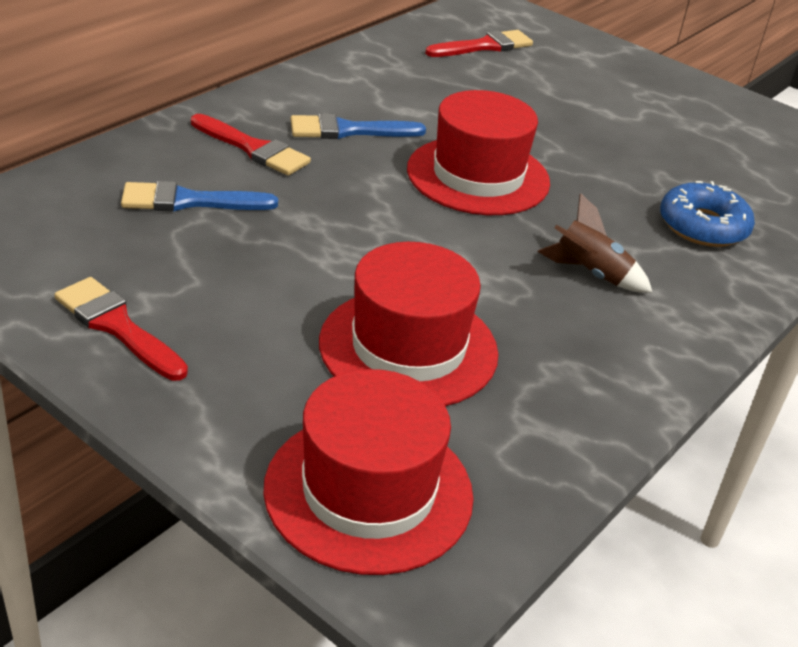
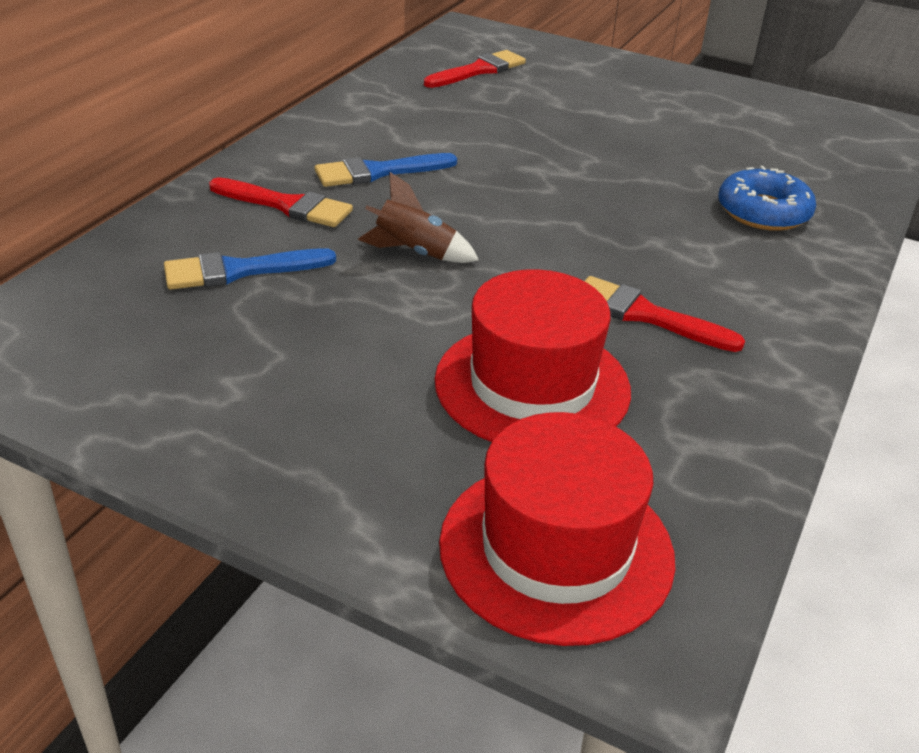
camera: 10 degrees left, 0 degrees up
red brush [55,277,188,381] -> red brush moved to [585,276,745,352]
red hat [407,90,550,215] -> none
brown rocket [537,193,652,293] -> brown rocket moved to [358,172,479,263]

